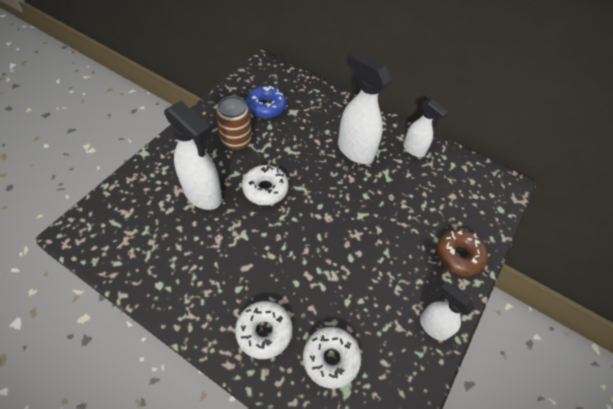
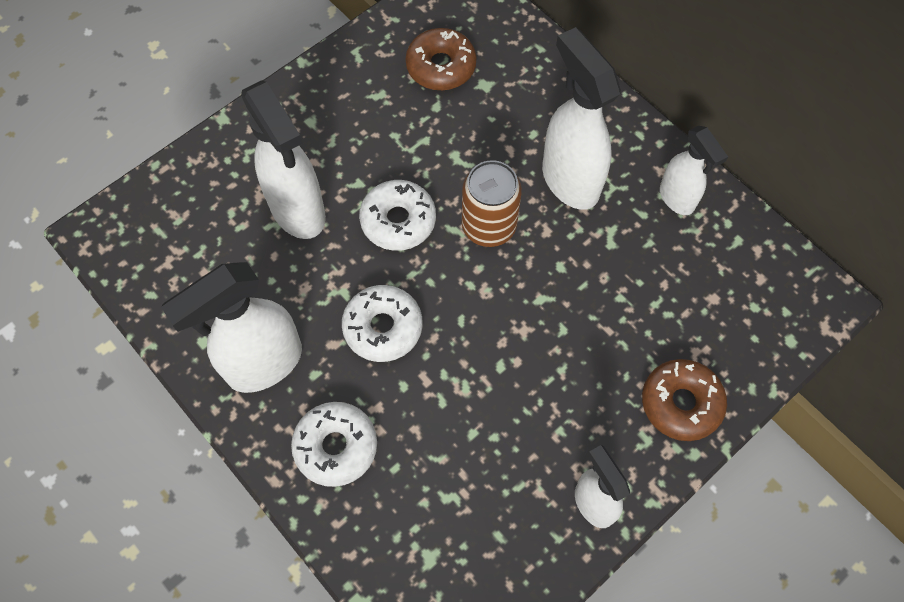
camera: 20 degrees right, 10 degrees up
brown can [216,96,252,151] -> brown can moved to [462,160,522,247]
blue donut [246,86,286,118] -> brown donut [406,28,476,90]
white donut [303,327,361,389] -> white donut moved to [342,285,422,362]
none -> white spray bottle [161,262,302,393]

